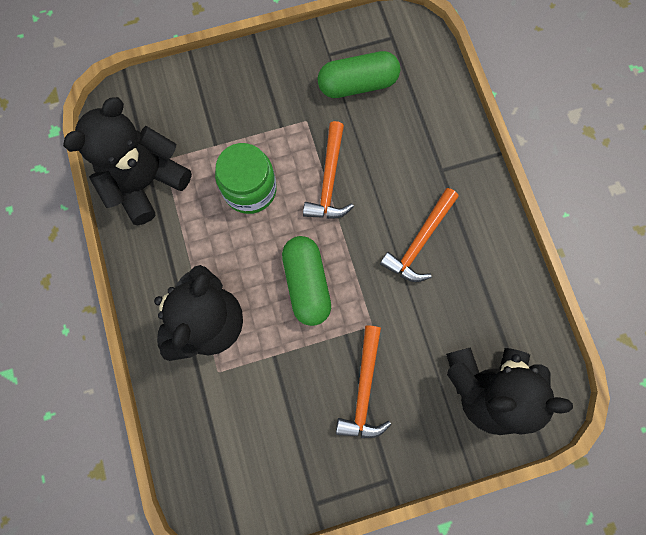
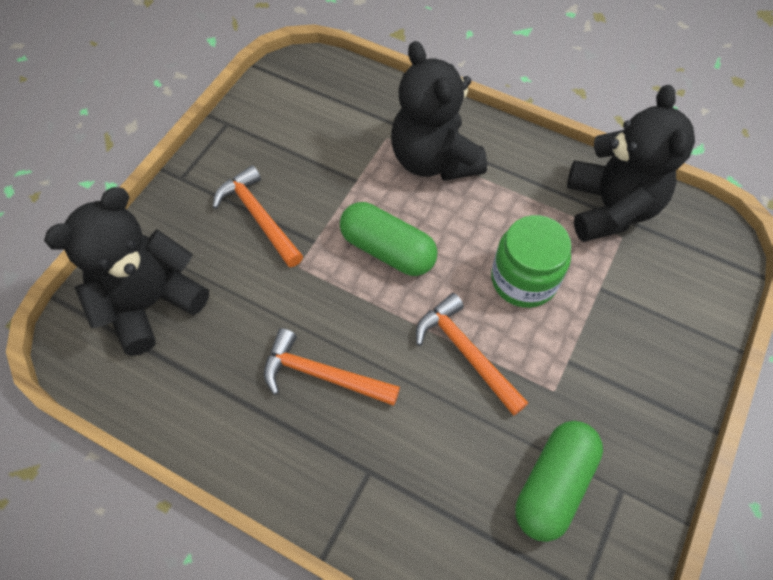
camera: 135 degrees right, 15 degrees down
orange hammer [380,188,458,282] -> orange hammer turned 60 degrees counterclockwise [264,328,400,406]

